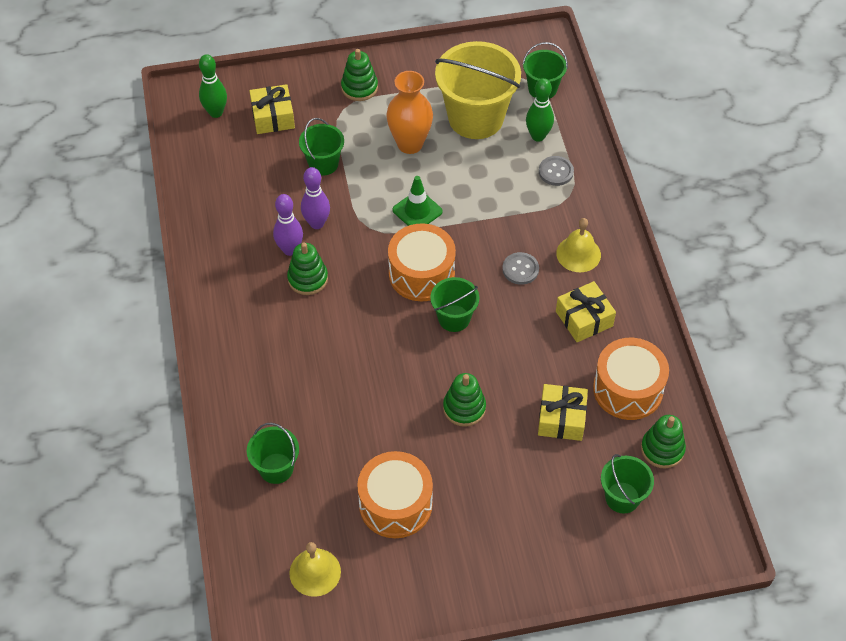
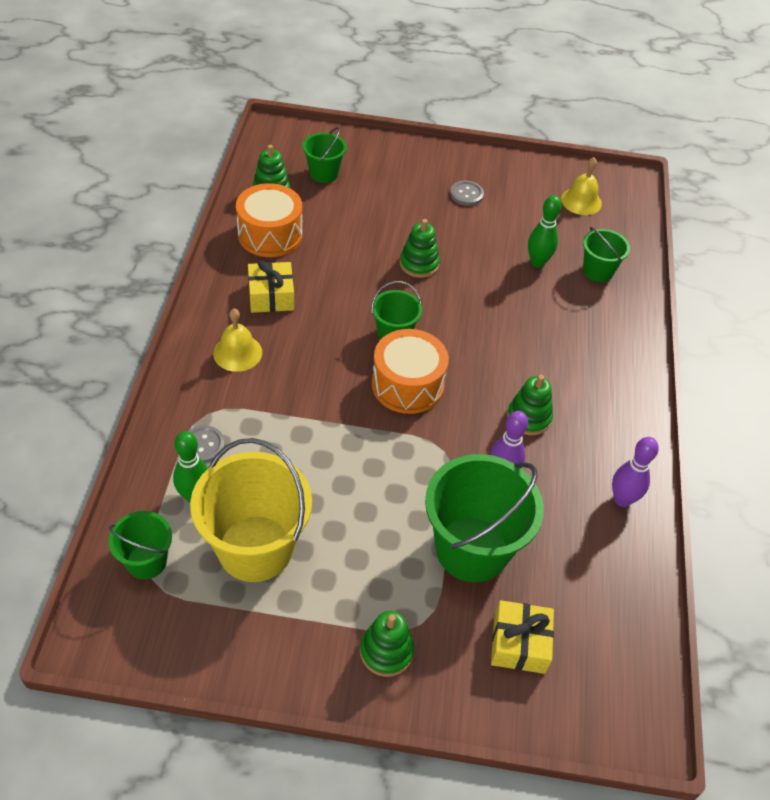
camera: 165 degrees left, 5 degrees down
green bowling pin [199,54,227,118] -> green bowling pin moved to [528,195,562,268]
purple bowling pin [273,194,303,256] -> purple bowling pin moved to [612,437,659,507]
green bucket [299,118,344,175] -> green bucket [425,454,544,582], size x1.91
orange drum [357,451,433,538] -> none
orange vase [386,71,433,154] -> none
green traffic cone [392,176,443,226] -> none
grey button [502,252,539,285] -> grey button moved to [450,181,484,206]
yellow gift [538,384,588,441] -> none

